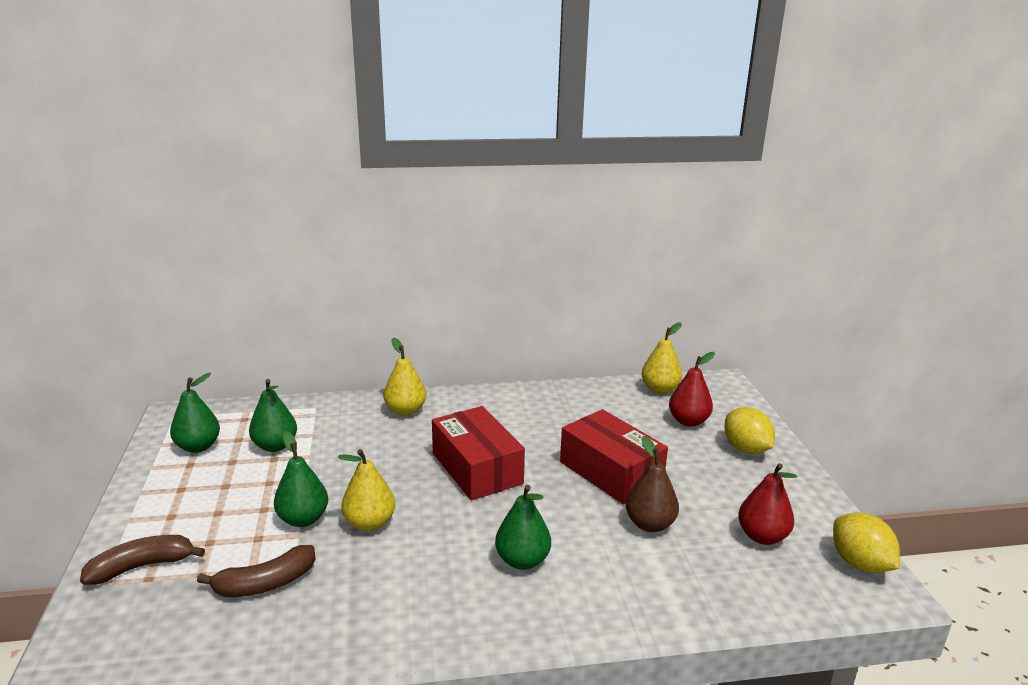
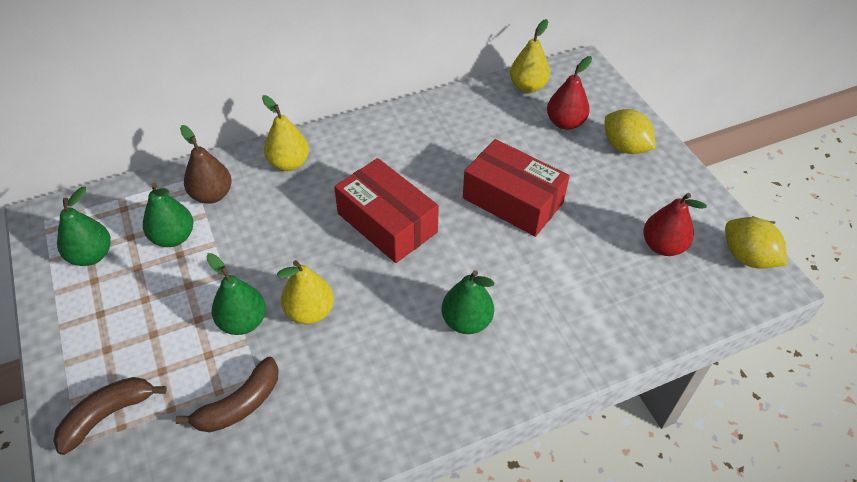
camera: 15 degrees left, 25 degrees up
brown pear [626,436,679,532] -> brown pear moved to [180,125,232,204]

